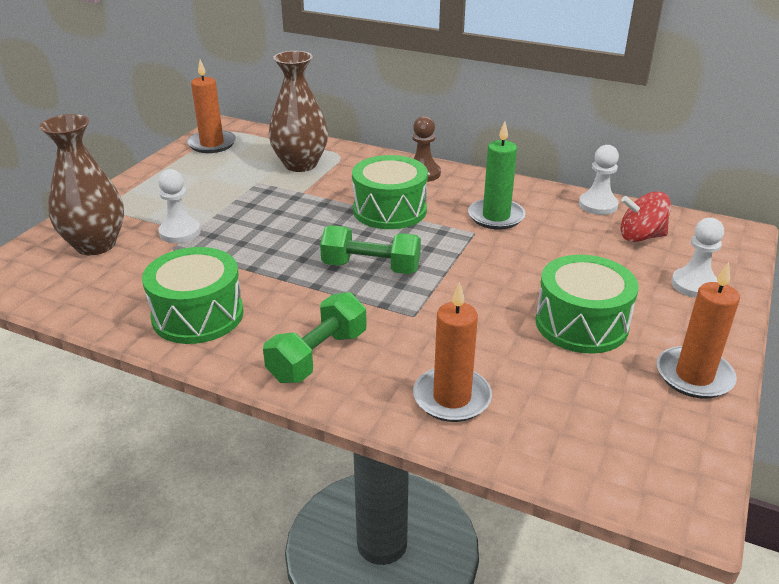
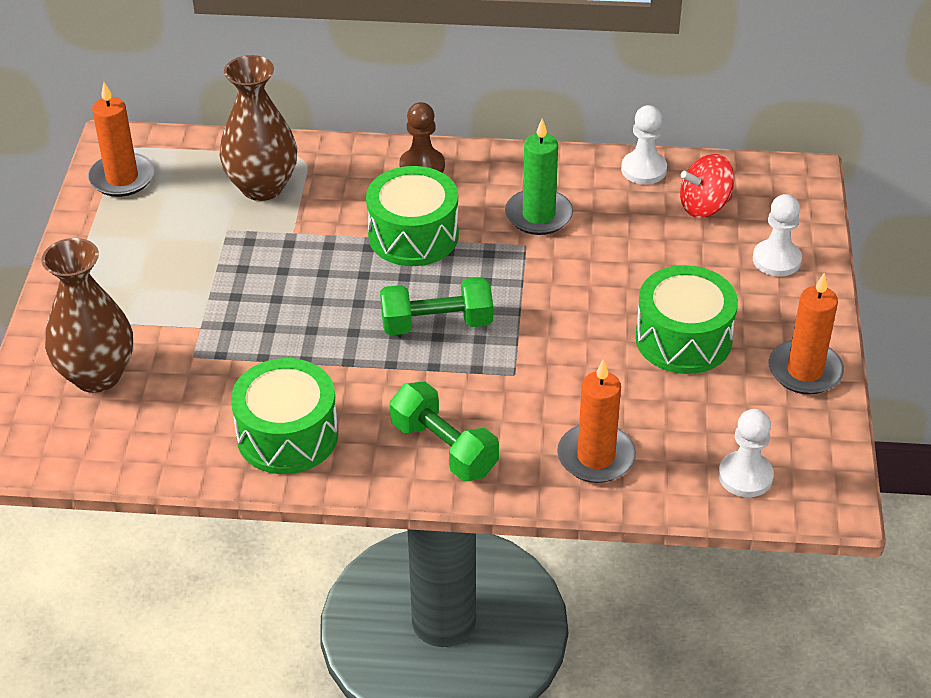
camera: 20 degrees left, 10 degrees up
white pawn [158,169,201,243] -> white pawn moved to [718,409,774,497]
green dumbbell [263,292,367,383] -> green dumbbell turned 60 degrees counterclockwise [390,382,499,481]

